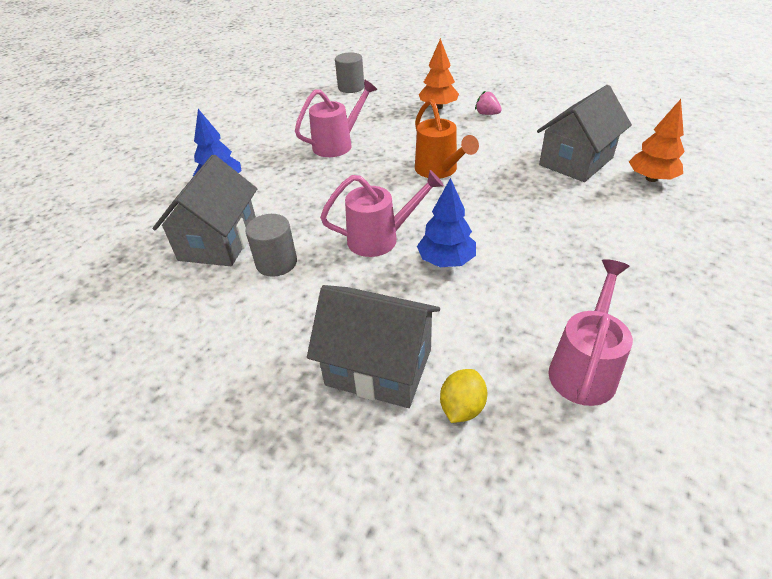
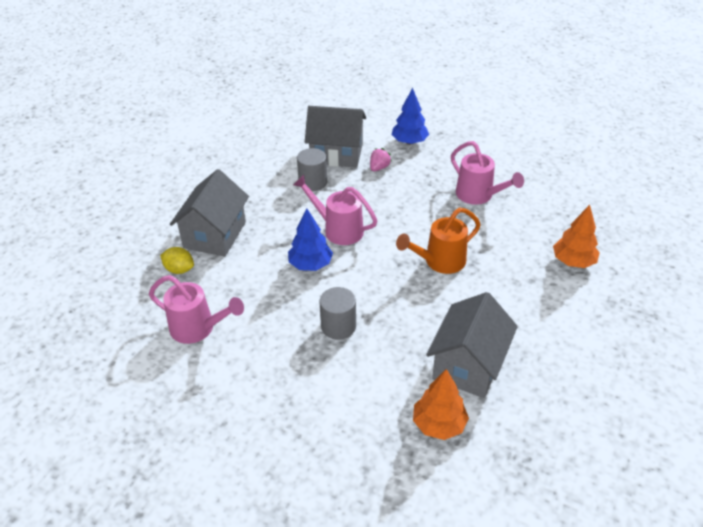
camera: 85 degrees right, 0 degrees up
pink watering can [320,170,444,257] -> pink watering can turned 135 degrees clockwise [293,175,377,245]
grey cylinder [335,52,364,93] -> grey cylinder moved to [320,287,356,340]
pink strawberry [475,91,502,115] -> pink strawberry moved to [370,148,392,171]
grey house [537,85,632,182] -> grey house turned 75 degrees clockwise [426,292,518,398]

